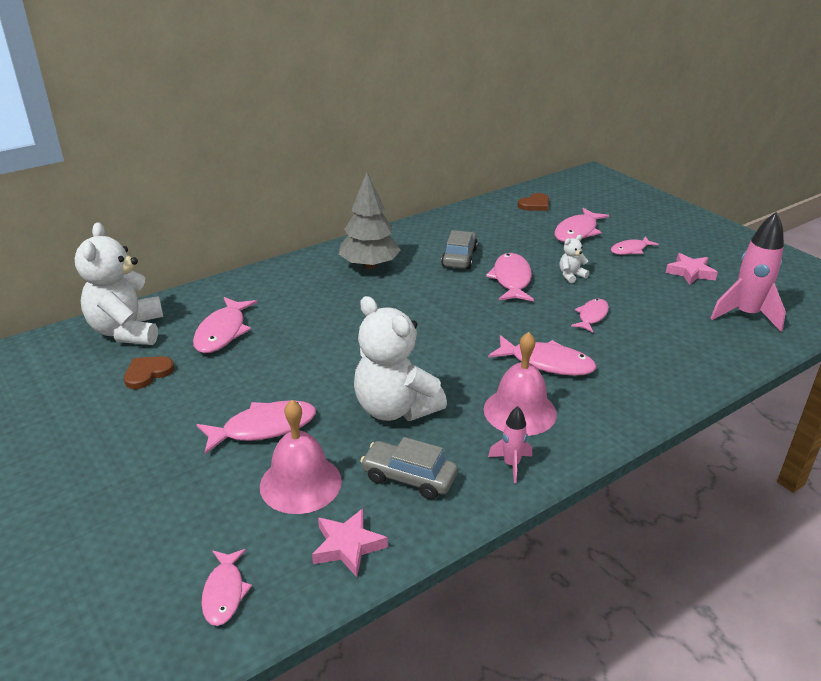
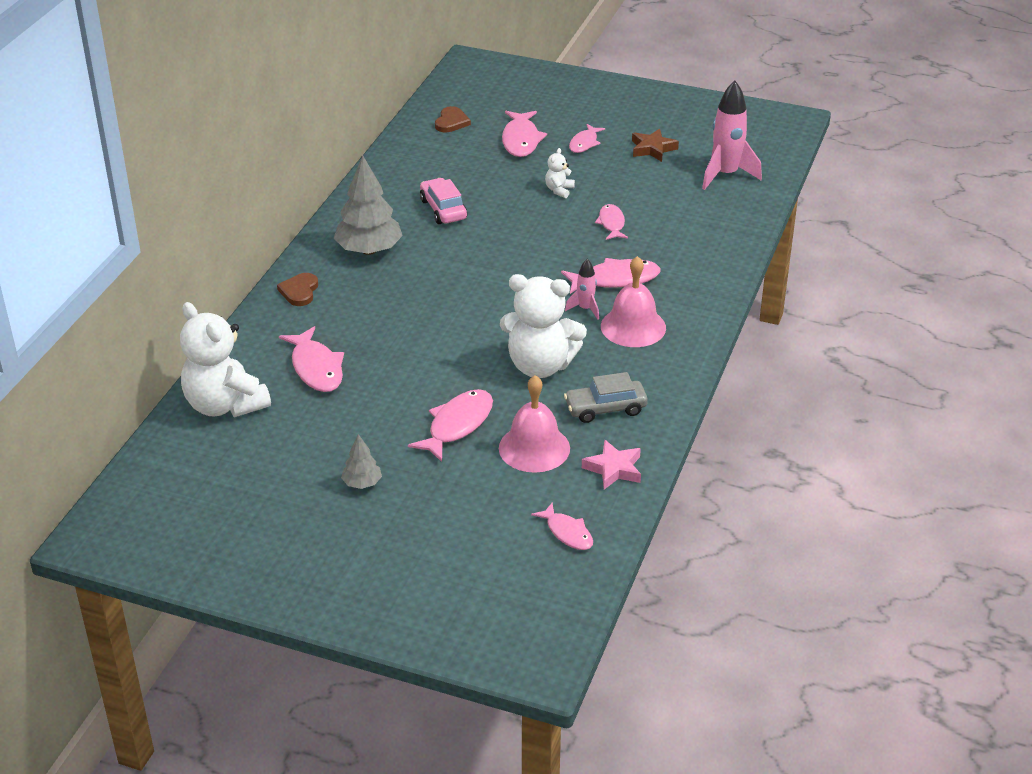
camera: 35 degrees left, 5 degrees up
brown heart [124,356,174,389] -> brown heart moved to [277,273,318,306]
grey car [441,230,478,269] -> pink car [420,178,467,224]
pink fish [486,253,534,302] -> none
pink rocket [488,406,532,483] -> pink rocket moved to [565,259,599,320]
pink star [666,253,718,285] -> brown star [632,128,679,162]
none -> grey tree [341,434,382,489]

